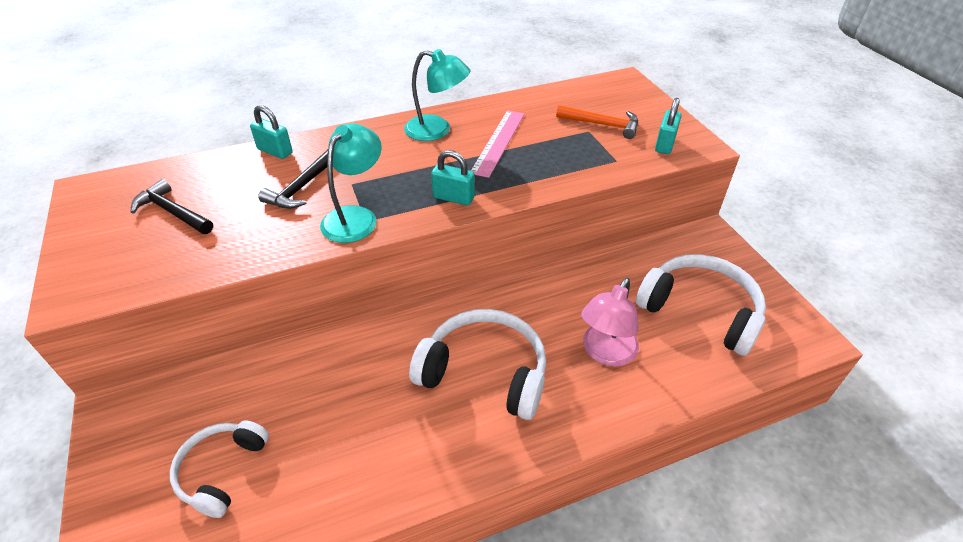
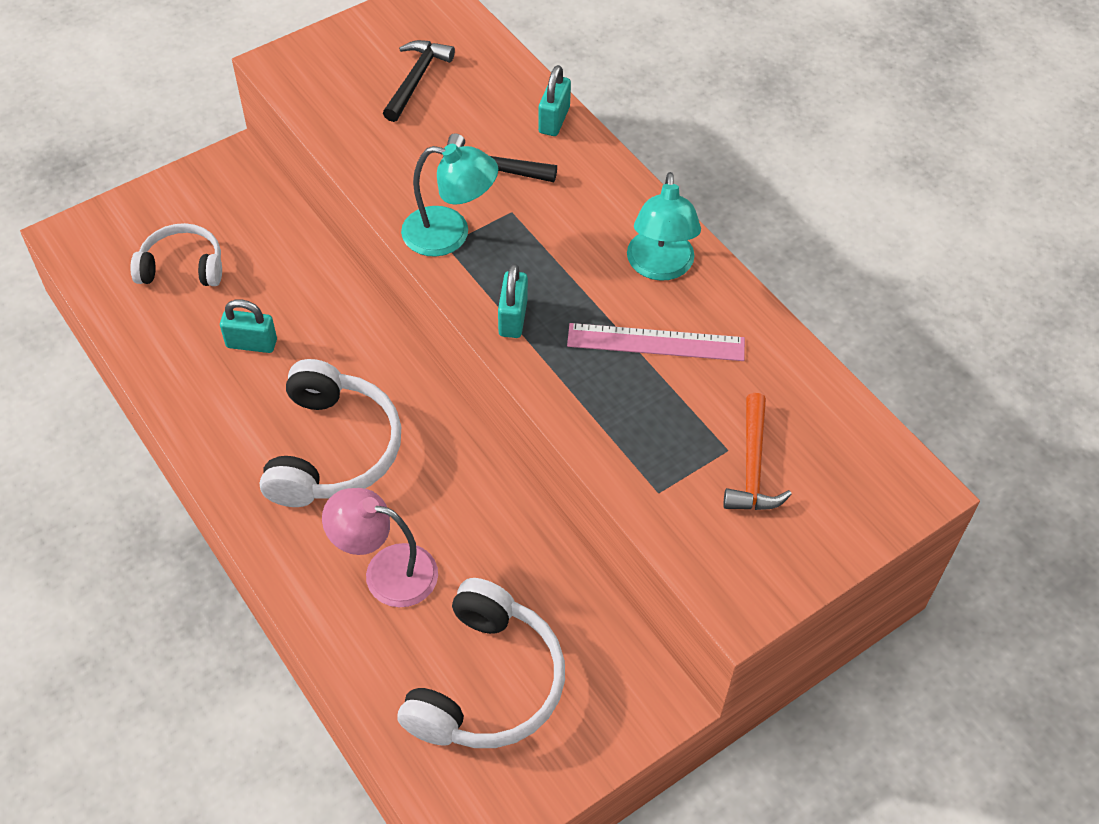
camera: 75 degrees right, 10 degrees up
turquoise padlock [655,98,682,154] -> turquoise padlock moved to [220,299,277,353]

